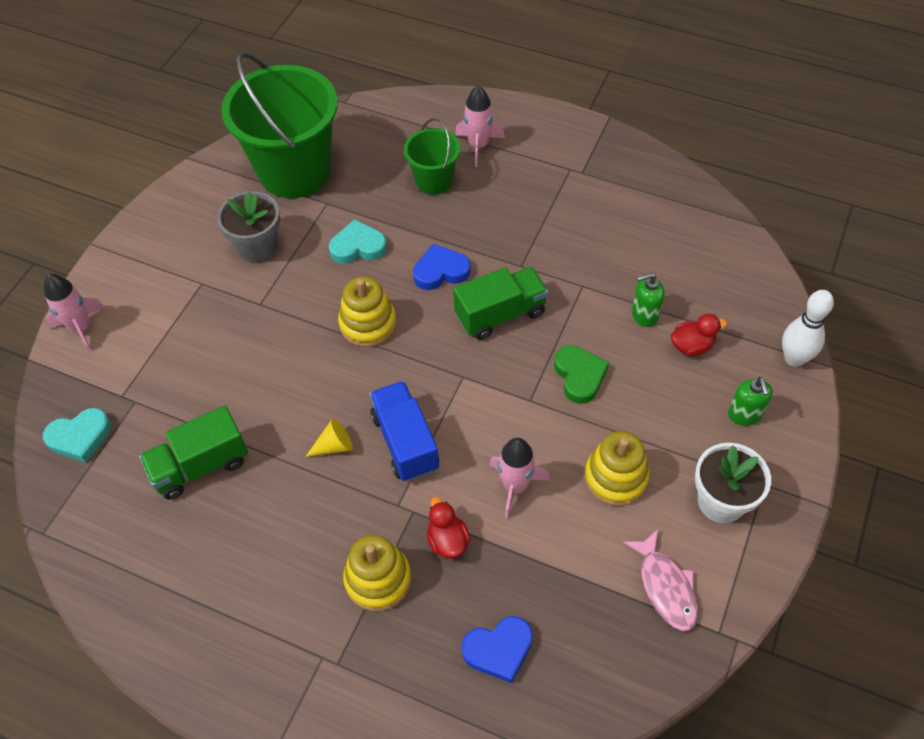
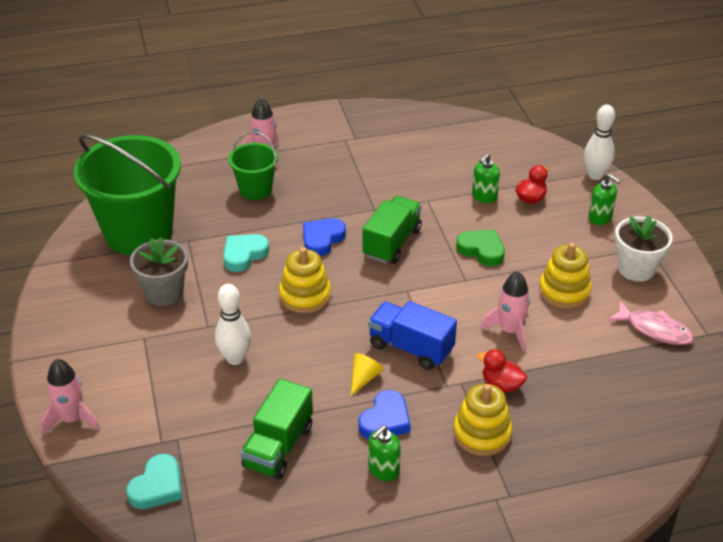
camera: 40 degrees left, 15 degrees down
blue heart [462,616,533,683] -> blue heart moved to [359,390,411,439]
none -> white bowling pin [215,284,251,365]
none -> green soap dispenser [368,425,401,481]

